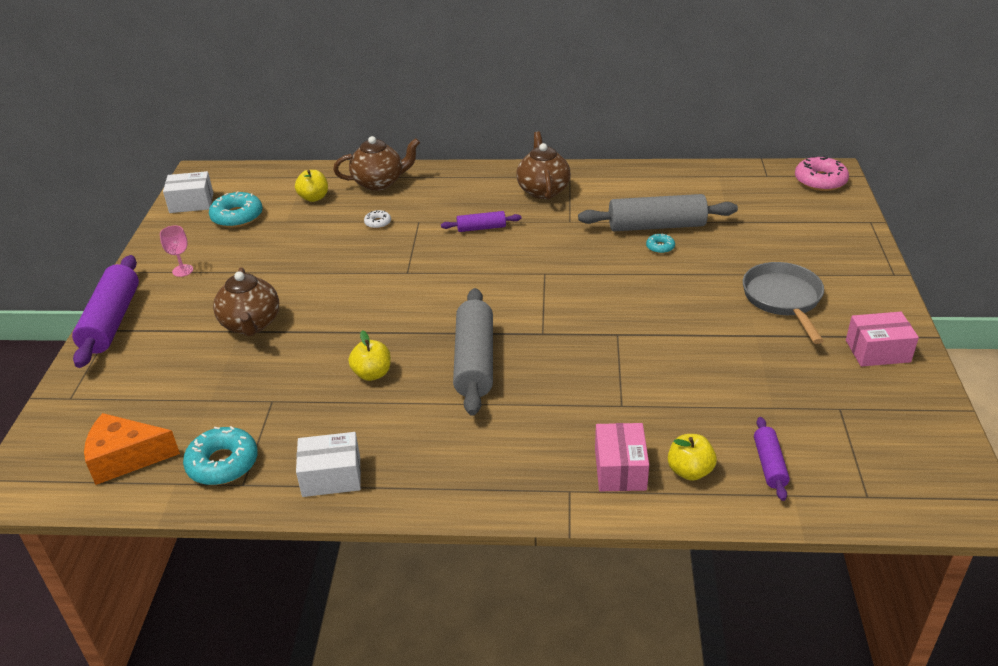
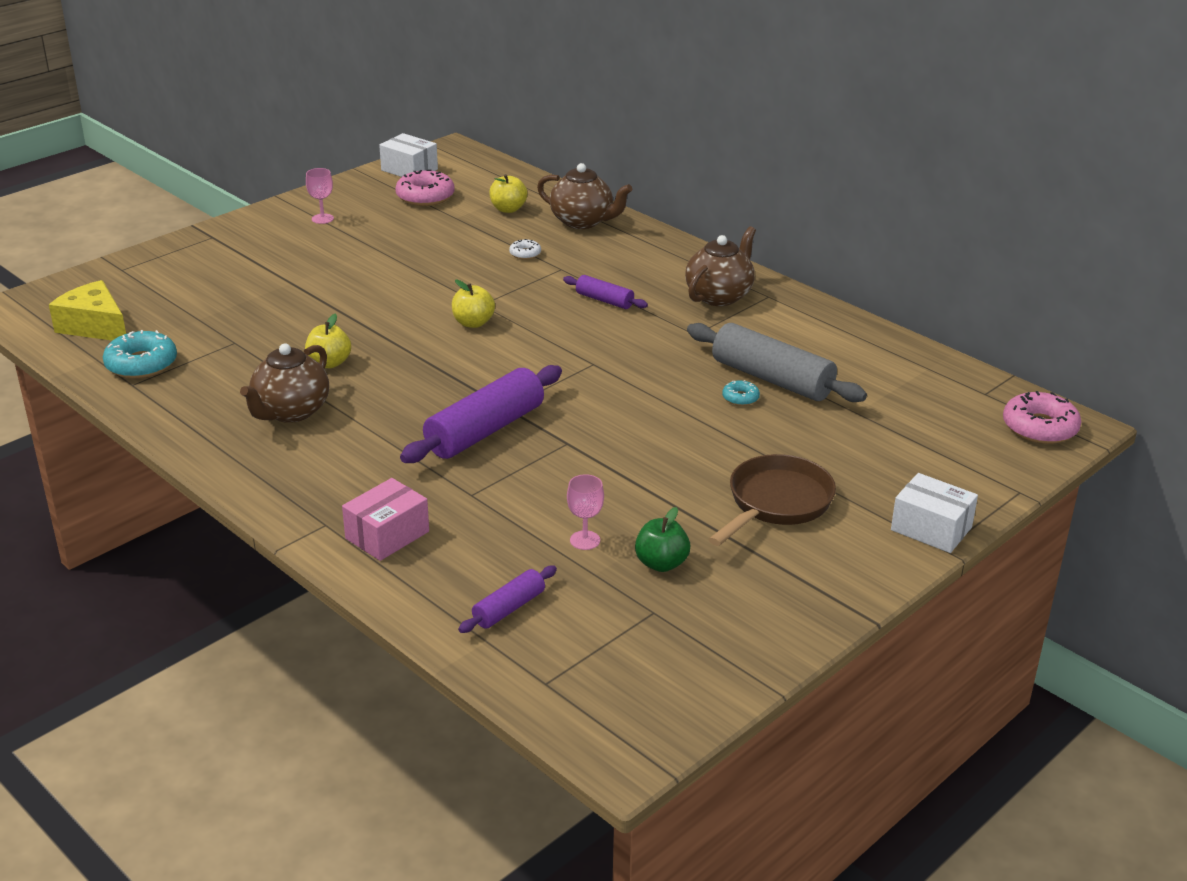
camera: 40 degrees right, 5 degrees down
purple rolling pin [72,255,139,368] -> purple rolling pin moved to [400,365,562,463]
orange cheese [84,413,180,485] -> yellow cheese [49,280,126,341]
turquoise donut [209,192,263,228] -> pink donut [395,169,455,206]
brown teapot [213,267,279,337] -> brown teapot moved to [240,344,329,423]
white box [296,432,361,497] -> white box moved to [891,473,978,553]
grey rolling pin [453,288,493,416] -> none
yellow apple [668,434,717,481] -> yellow apple moved to [452,280,495,328]
grey pan [743,262,824,344] -> brown pan [708,454,836,546]
pink box [846,312,919,367] -> none
none -> pink goblet [567,474,604,550]
none -> green apple [635,507,690,572]

